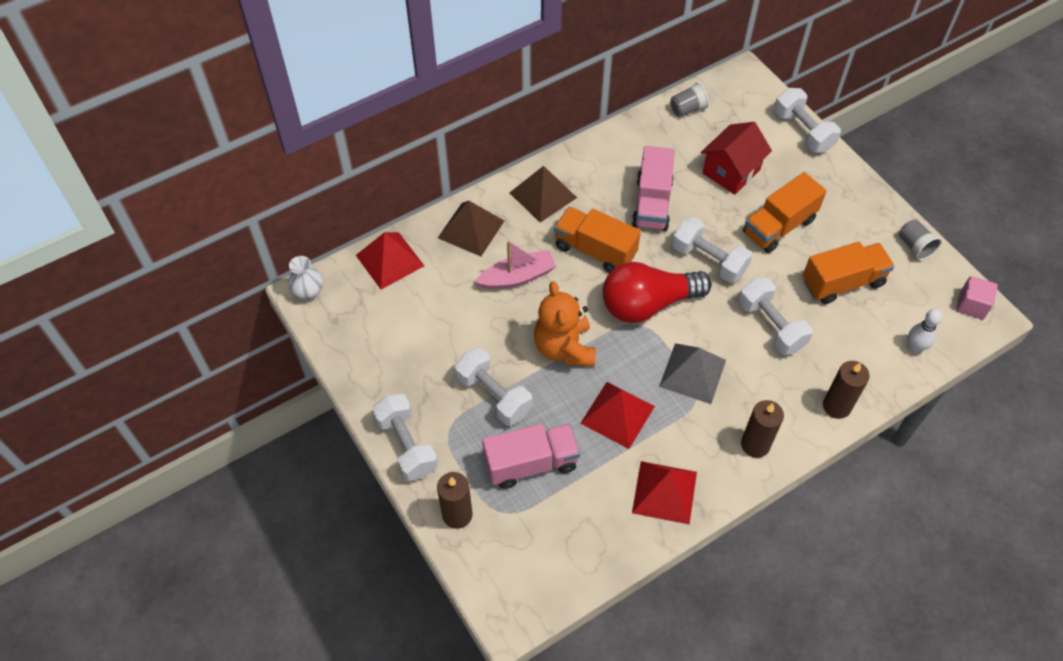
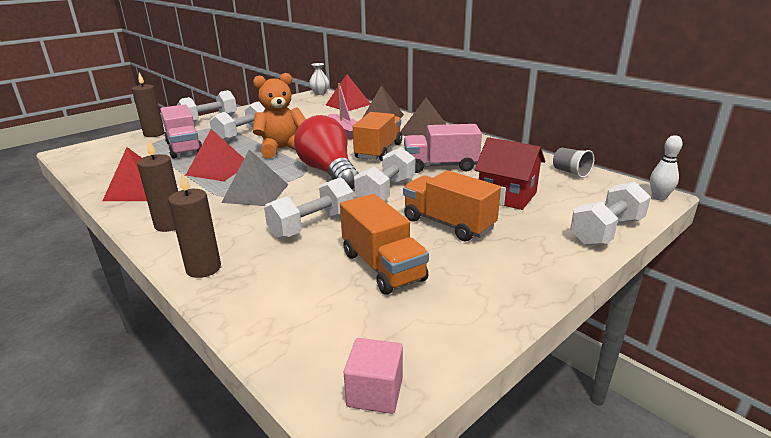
camera: 80 degrees right, 30 degrees down
grey cup [899,220,942,260] -> none
white bowling pin [908,309,942,353] -> white bowling pin moved to [650,135,683,200]

